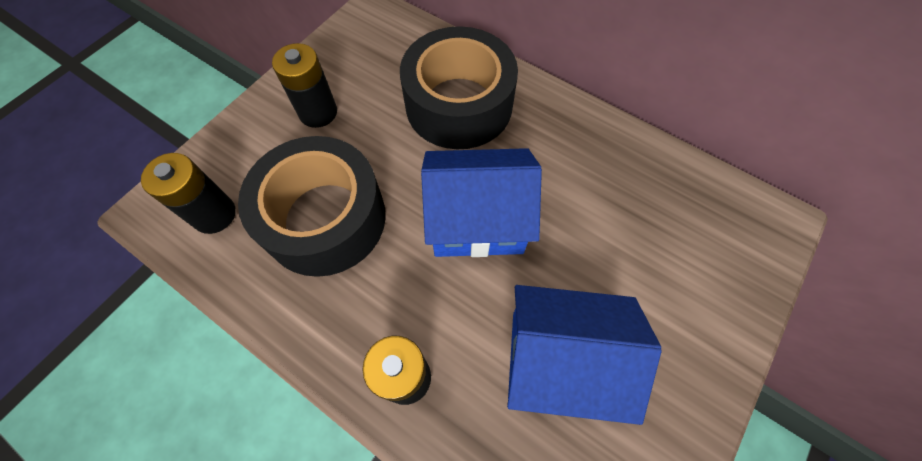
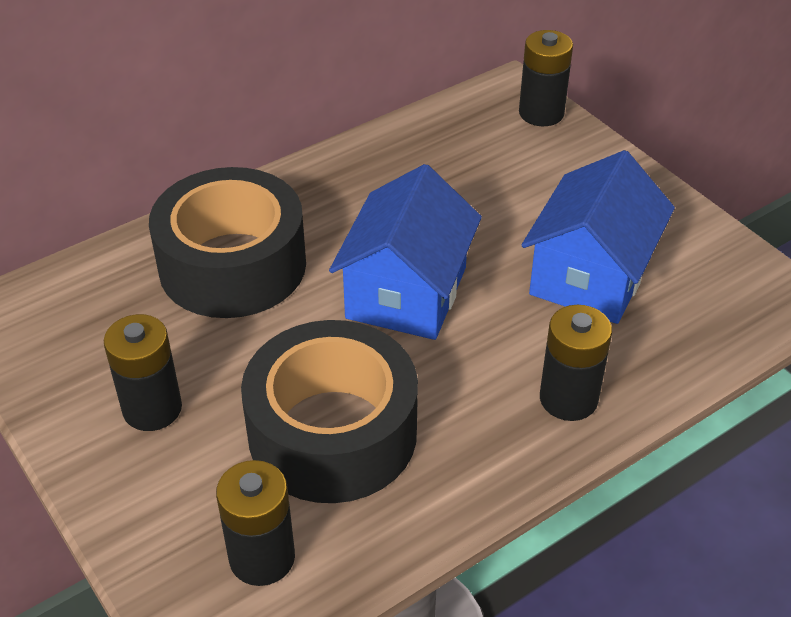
camera: 70 degrees left, 20 degrees down
none -> black battery [519,30,573,126]

